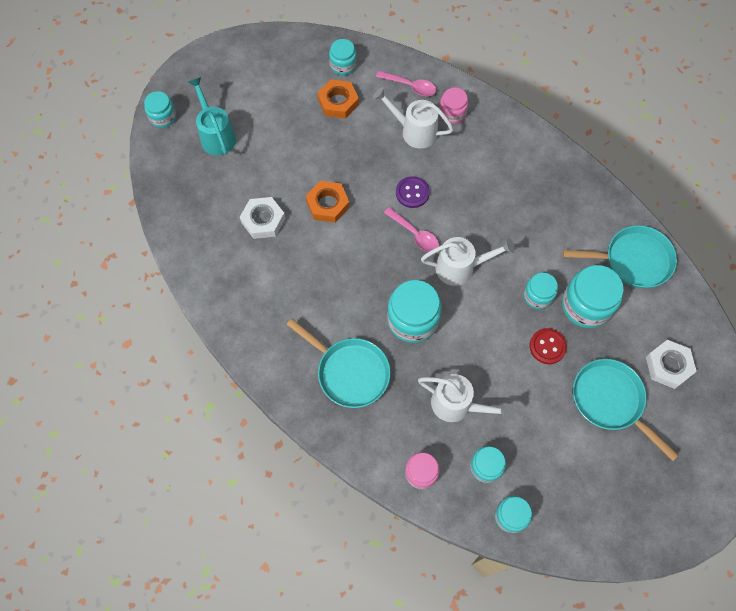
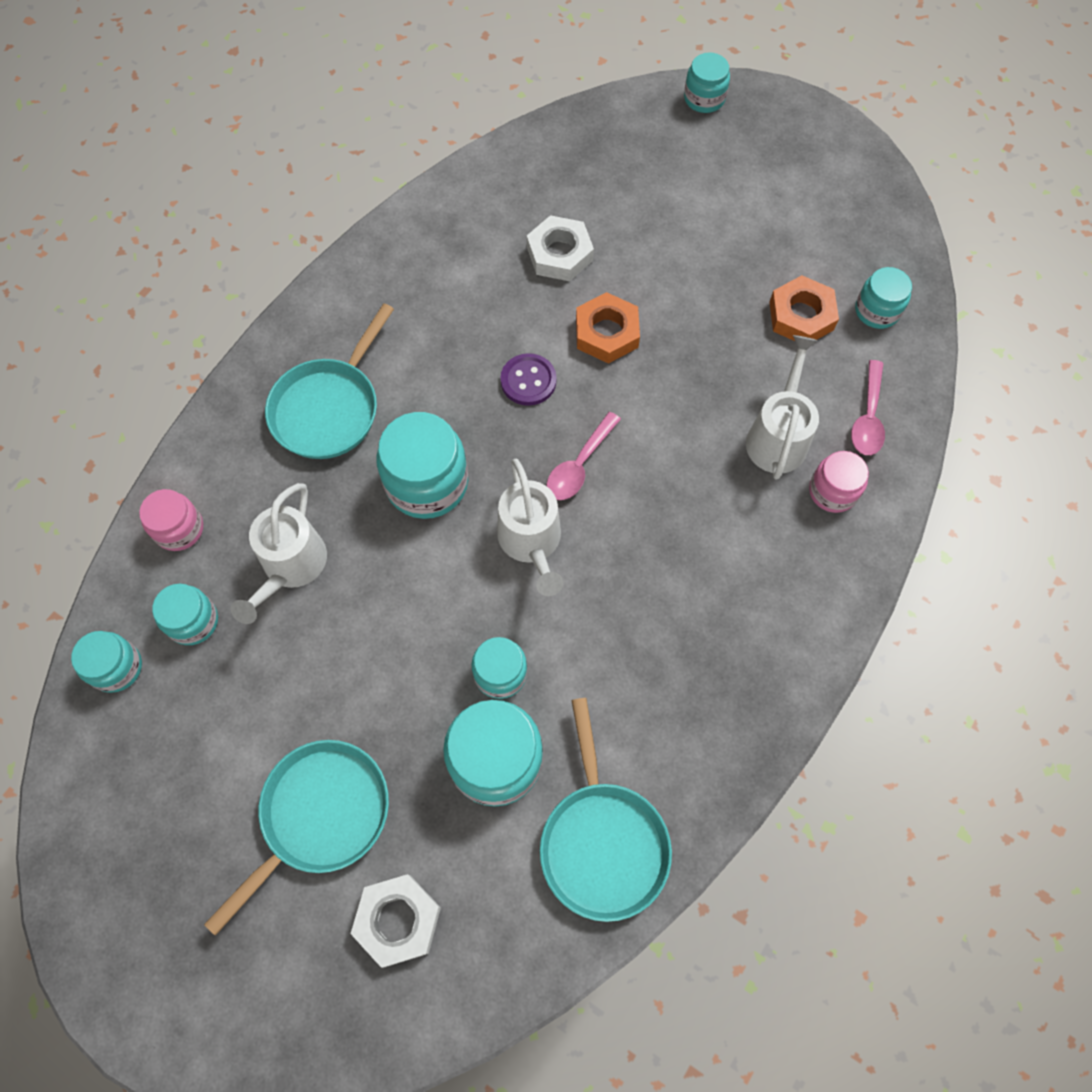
camera: 80 degrees right, 0 degrees up
turquoise watering can [188,77,236,156] -> none
purple button [396,176,430,208] -> purple button moved to [500,353,557,406]
red button [529,328,567,364] -> none

